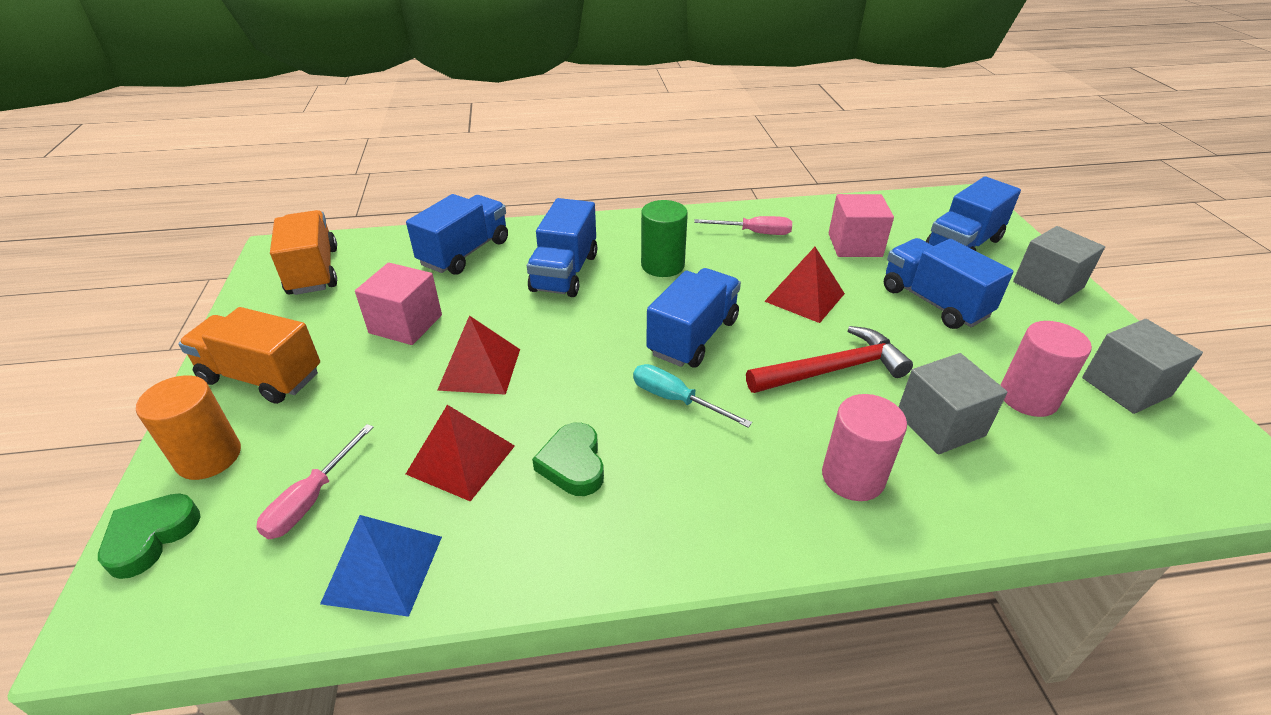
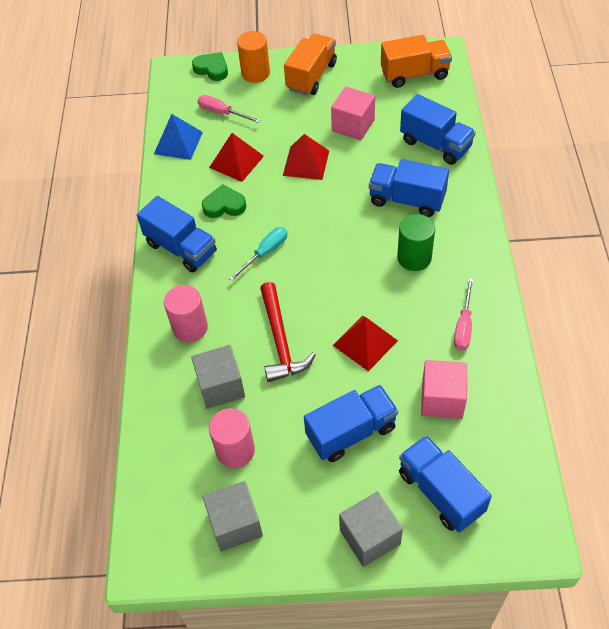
camera: 100 degrees right, 15 degrees up
blue truck [646,268,741,368] -> blue truck moved to [137,196,217,272]

